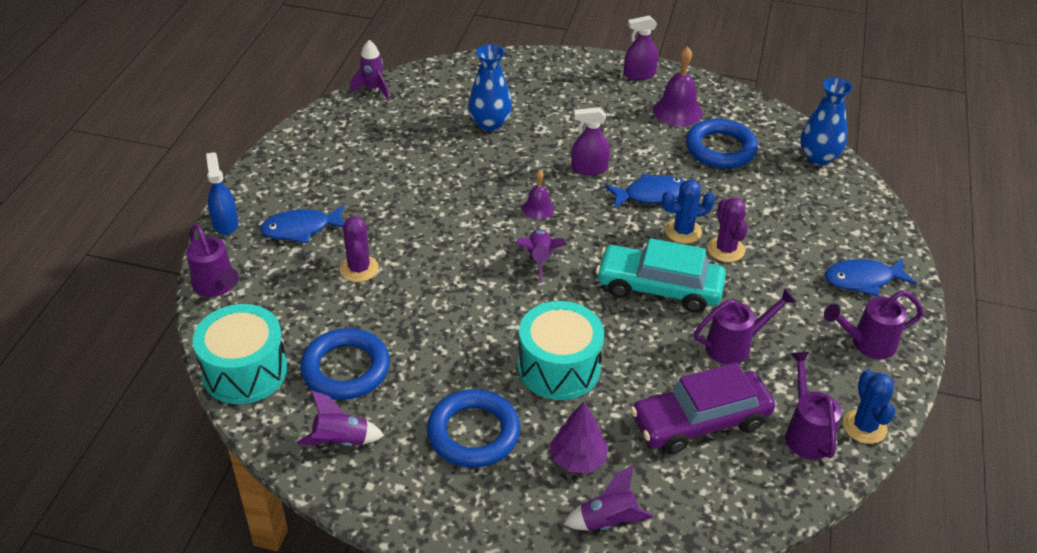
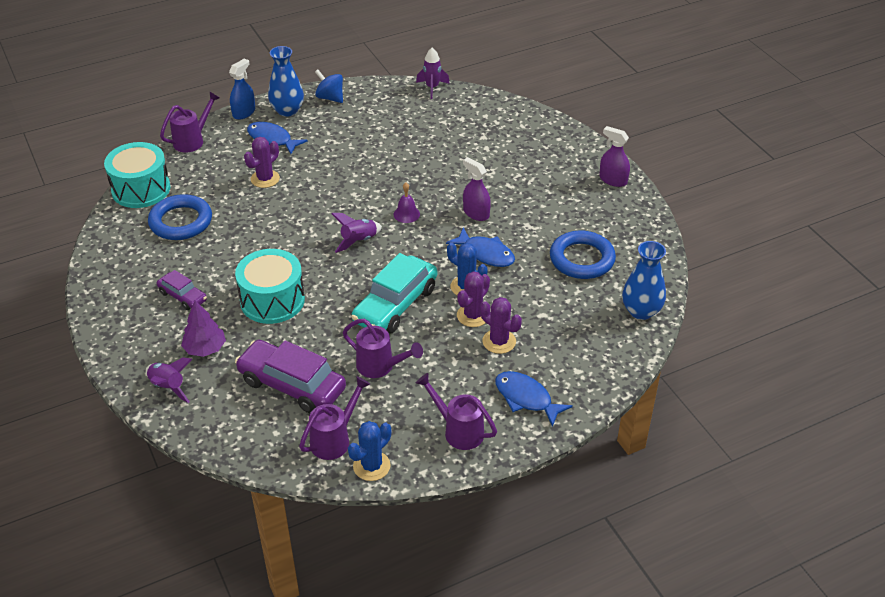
camera: 50 degrees right, 0 degrees up
purple watering can [186,224,239,297] -> purple watering can turned 150 degrees counterclockwise [160,92,220,152]
purple rocket [297,391,384,446] -> none
blue ring [427,389,520,468] -> purple car [157,270,207,310]
blue vase [468,44,512,131] -> blue vase moved to [268,46,304,117]
turquoise car [596,238,726,313] -> turquoise car turned 120 degrees counterclockwise [351,253,437,333]
purple bell [653,46,703,127] -> none
none -> blue spinning top [315,70,343,103]
none -> purple cactus [480,297,522,354]

